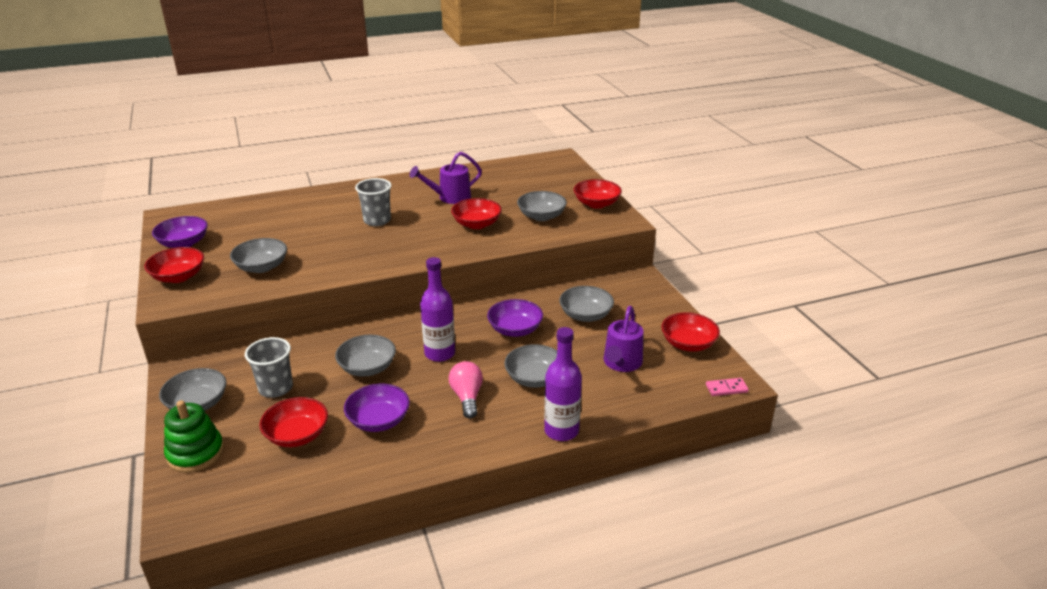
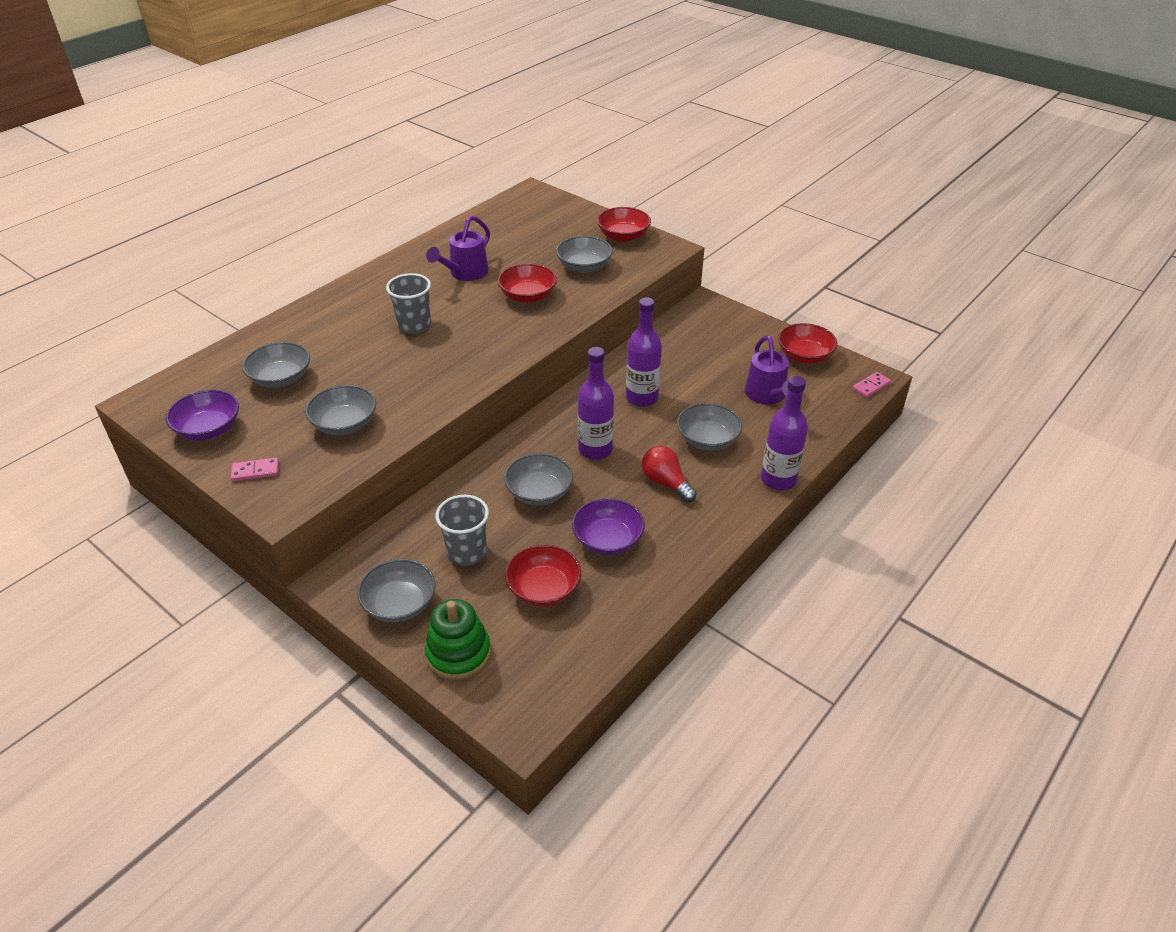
camera: 30 degrees left, 10 degrees up
red bowl [144,247,204,283] -> pink domino [230,458,279,481]
pink light bulb [449,361,483,418] -> red light bulb [642,446,697,502]
purple bowl [487,299,543,337] -> purple bottle [626,297,662,407]
grey bowl [559,286,614,322] -> grey bowl moved to [242,342,310,388]

